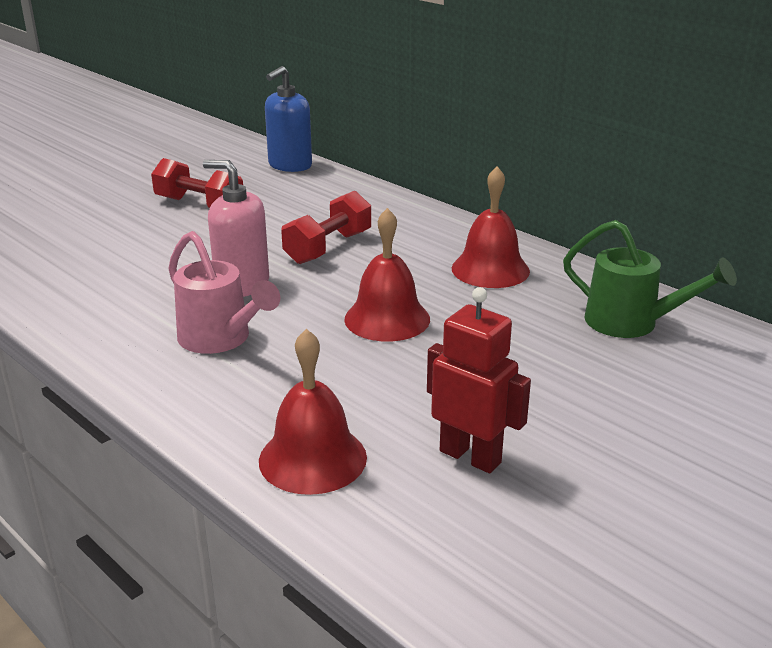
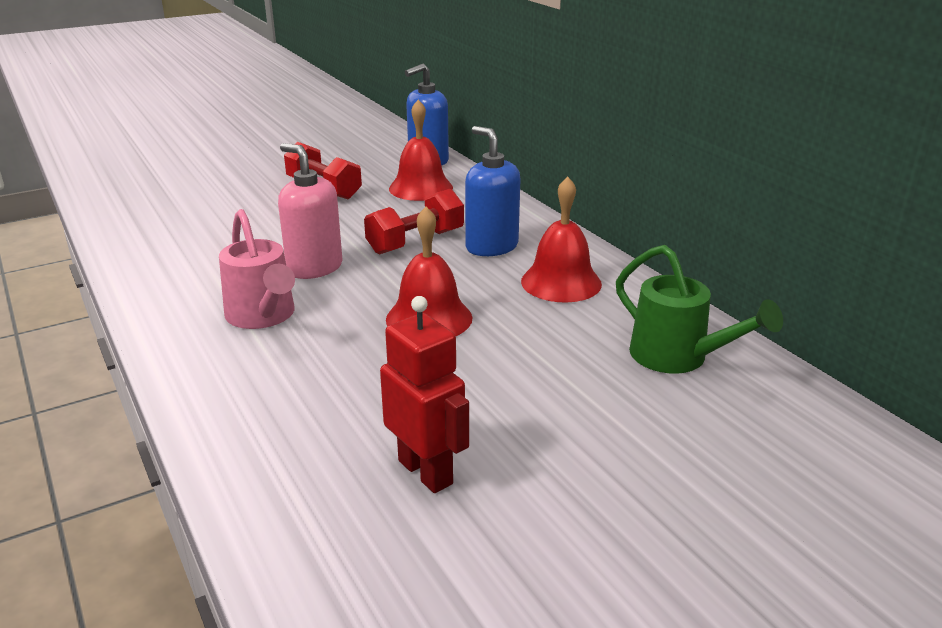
camera: 15 degrees right, 0 degrees up
red bell [259,329,367,495] -> red bell moved to [389,100,453,201]
none -> blue soap dispenser [465,126,521,256]

